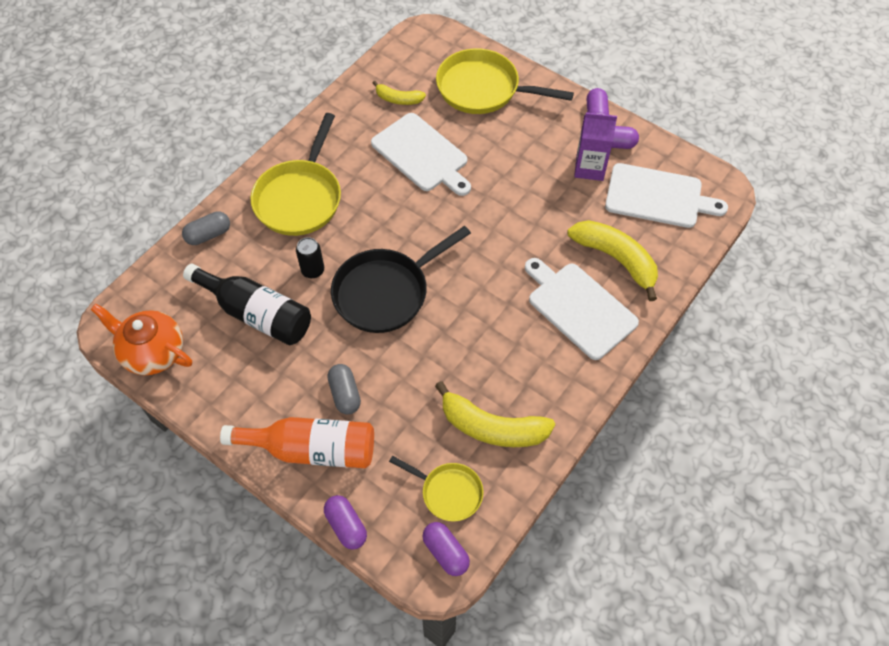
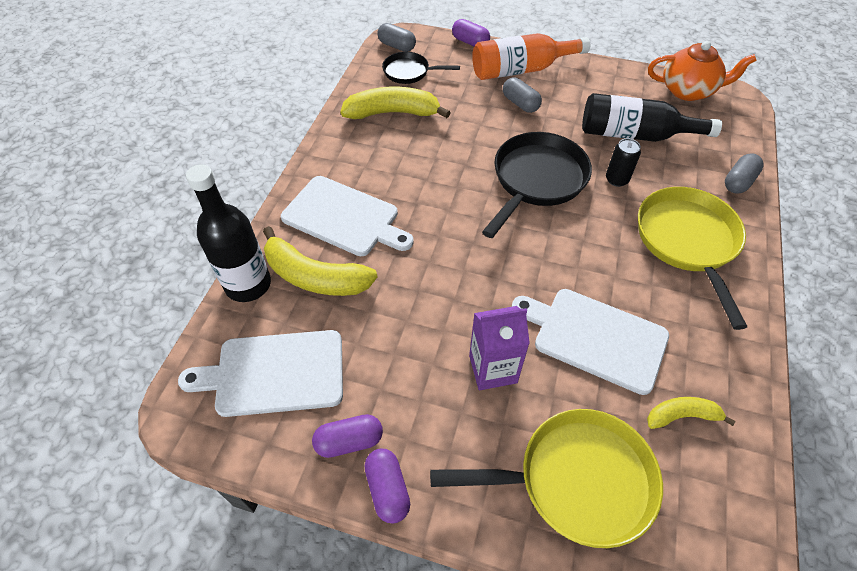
camera: 160 degrees right, 5 degrees down
yellow pan [389,456,483,521] -> black pan [382,52,460,84]
purple capsule [422,522,470,576] -> grey capsule [377,23,416,52]
purple carton [574,112,617,181] -> purple carton moved to [469,306,530,390]
none -> black bottle [186,164,271,302]

